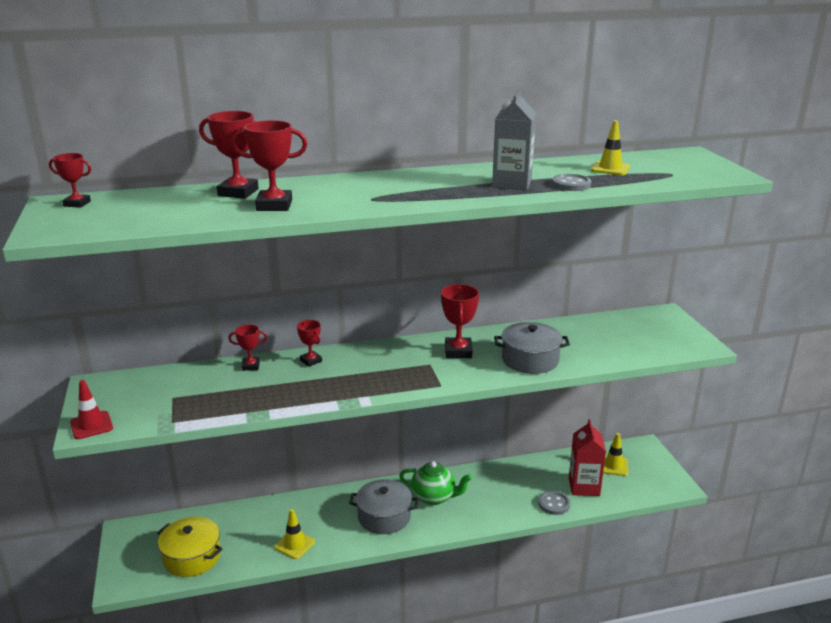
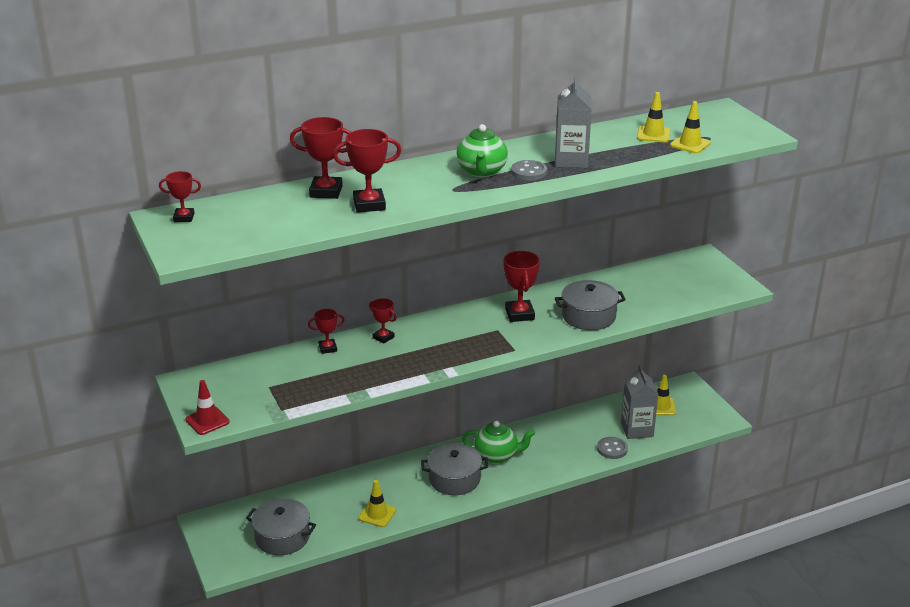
camera: 10 degrees left, 5 degrees up
yellow pot [157,517,222,577] -> grey pot [246,499,316,556]
grey button [552,174,591,191] -> grey button moved to [511,160,547,180]
red carton [569,419,606,496] -> grey carton [621,365,658,439]
none -> green teapot [456,124,508,178]
none -> yellow traffic cone [670,101,711,153]

